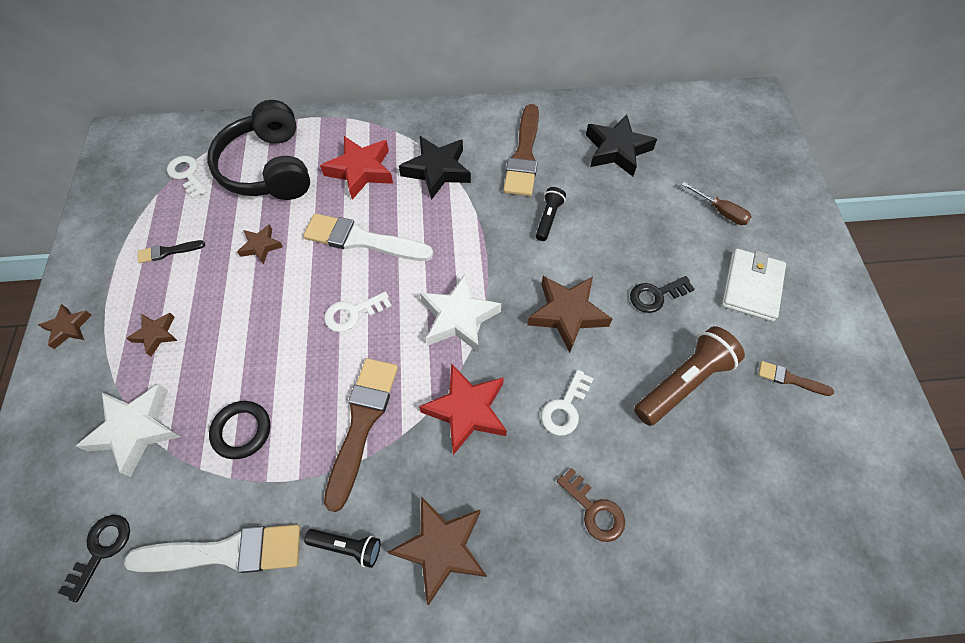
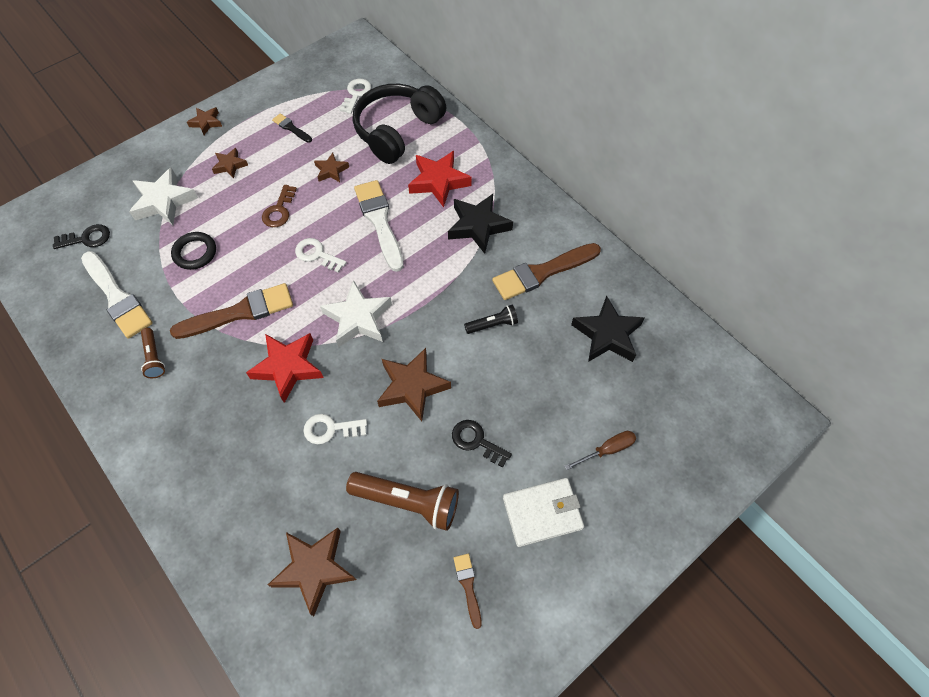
camera: 55 degrees right, 0 degrees up
black flashlight [304,529,381,568] -> brown flashlight [141,328,165,378]
brown star [387,496,487,605] -> brown star moved to [268,528,357,616]
brown key [557,468,625,542] -> brown key moved to [262,185,297,227]
brown screwdriver [682,182,751,225] -> brown screwdriver turned 120 degrees counterclockwise [565,431,636,470]

